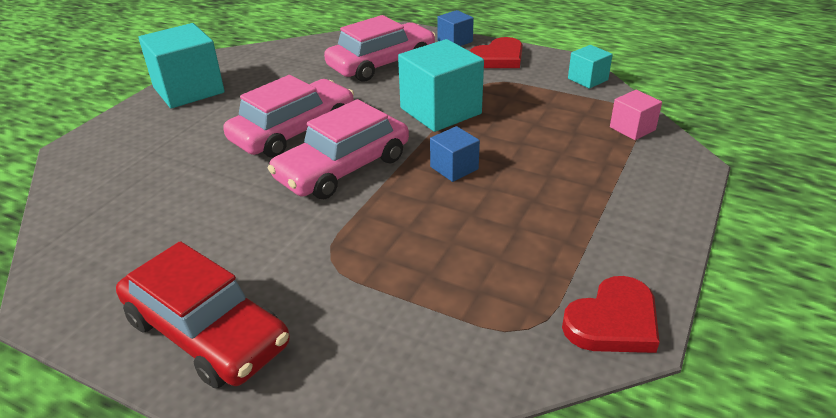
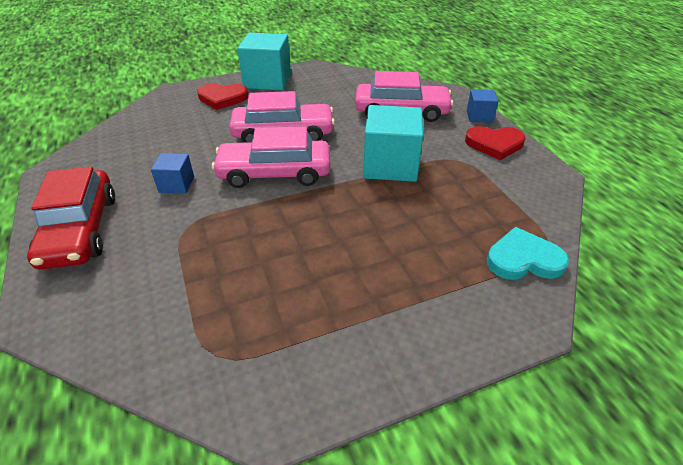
camera: 40 degrees right, 5 degrees up
blue cube [430,126,480,182] -> blue cube moved to [151,153,194,194]
red heart [562,276,660,353] -> red heart moved to [197,83,248,110]
turquoise cube [568,45,613,89] -> none
pink cube [610,90,662,140] -> turquoise heart [487,227,569,280]

